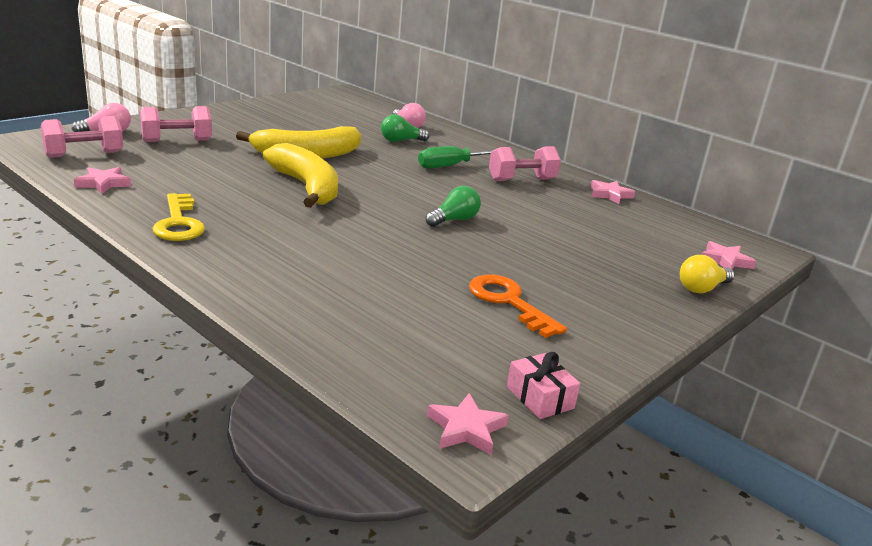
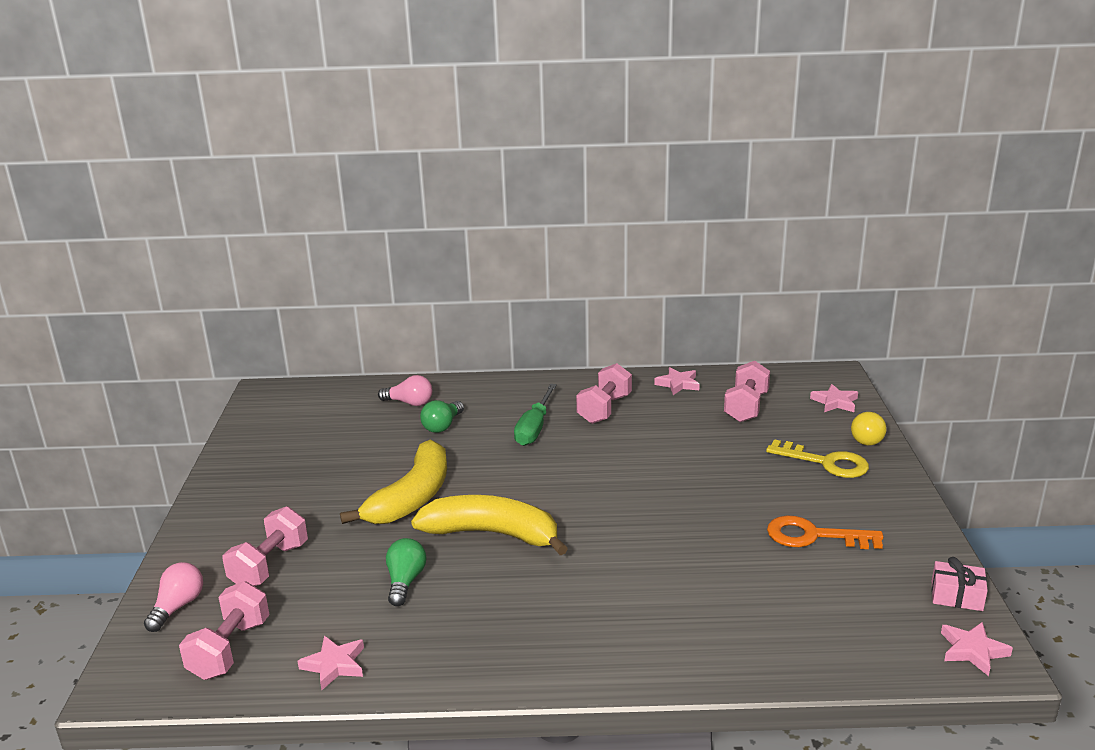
camera: 40 degrees left, 0 degrees up
yellow key [152,193,205,241] -> yellow key moved to [766,439,869,478]
green light bulb [426,186,481,227] -> green light bulb moved to [386,538,426,606]
none -> pink dumbbell [724,361,770,422]

